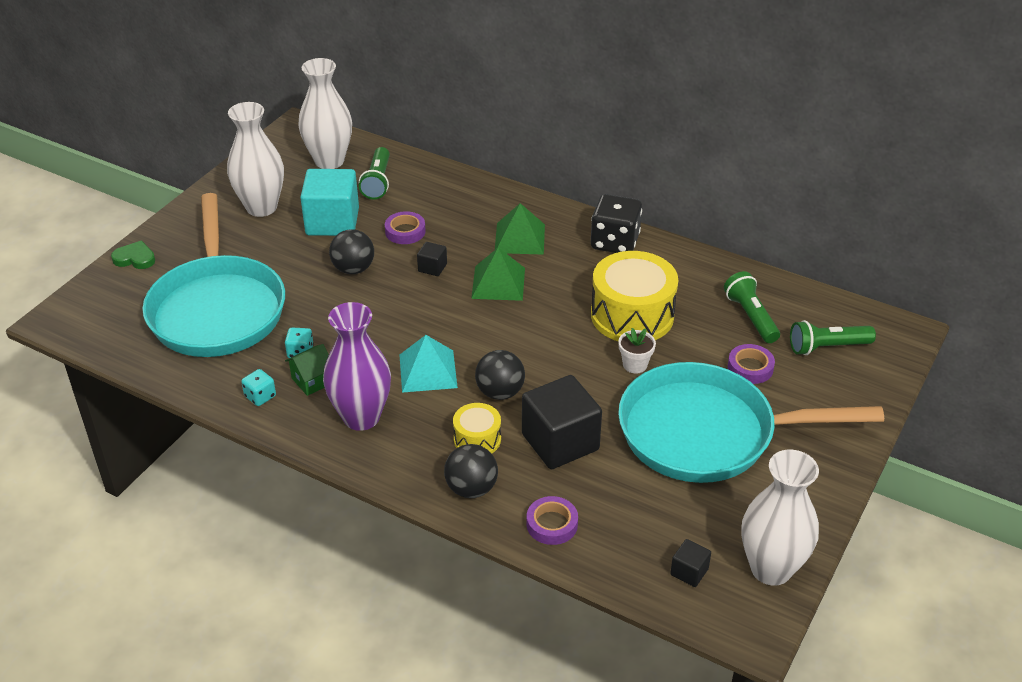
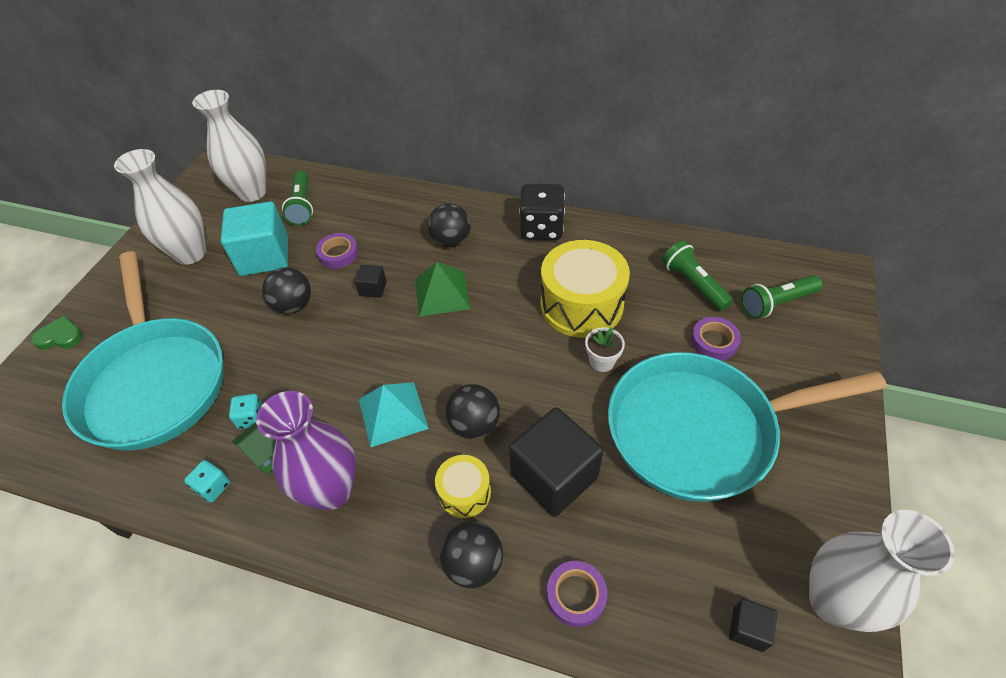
camera: 10 degrees left, 10 degrees up
green pyramid [495,203,545,255] -> black ball [428,204,471,247]

